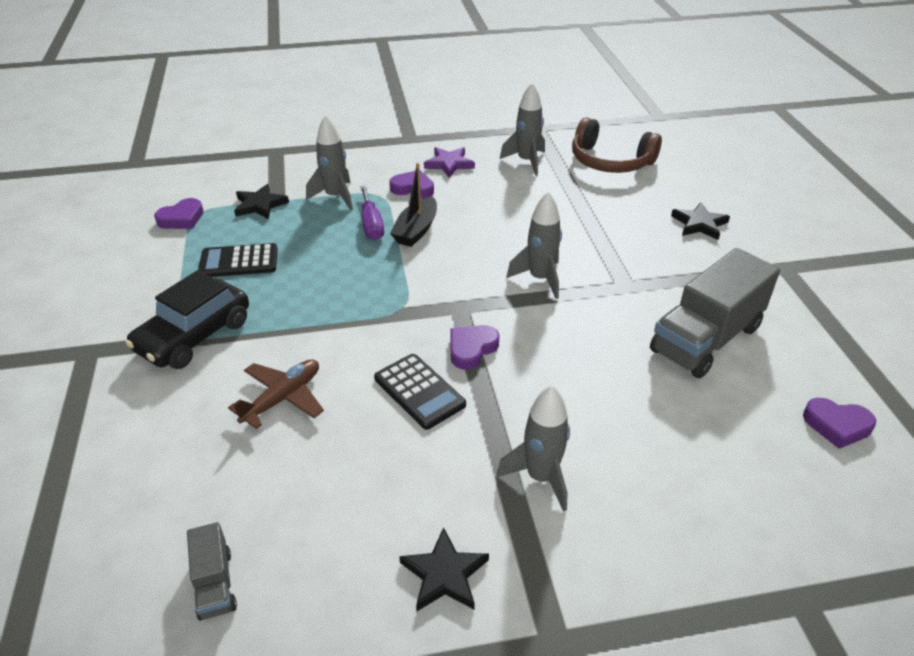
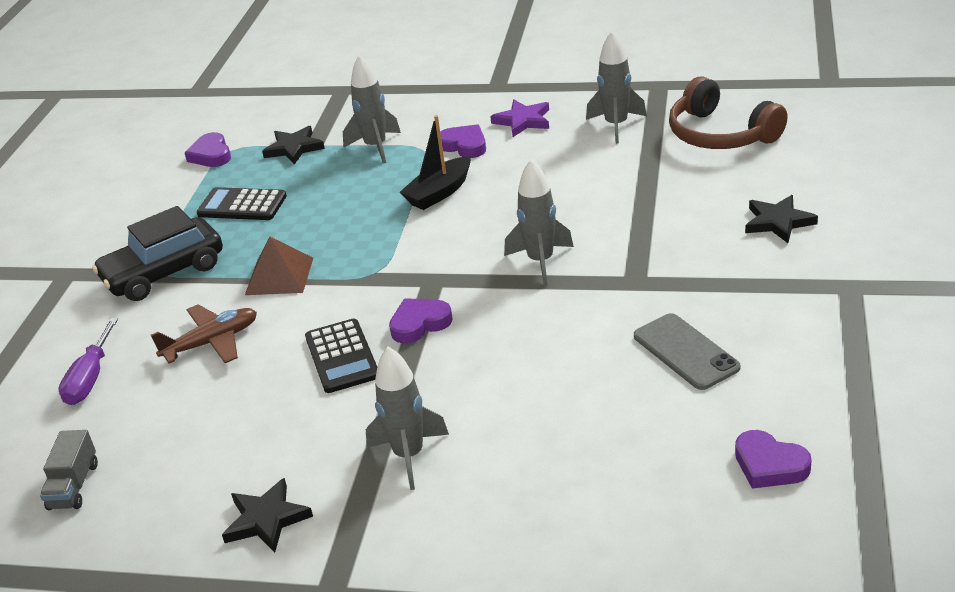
camera: 25 degrees right, 5 degrees down
purple heart [154,198,204,229] -> purple heart turned 90 degrees clockwise [185,132,231,167]
purple screwdriver [360,185,384,241] -> purple screwdriver moved to [58,318,118,405]
grey truck [650,248,780,378] -> grey phone [634,313,741,390]
none -> brown pyramid [245,237,313,295]

